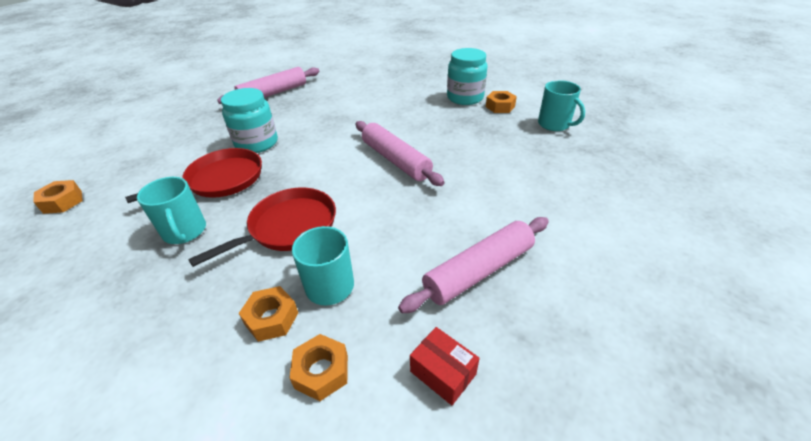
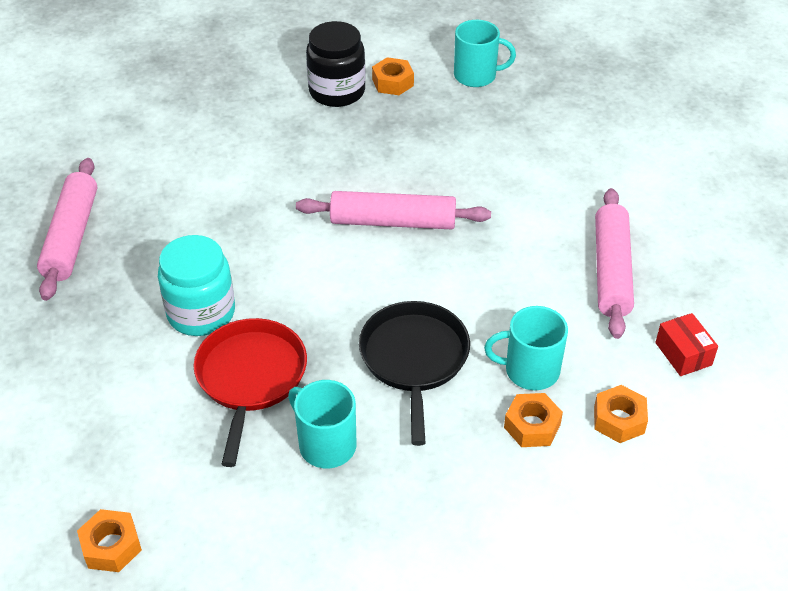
camera: 50 degrees left, 5 degrees up
turquoise mug [137,177,206,244] -> turquoise mug turned 150 degrees counterclockwise [288,380,356,468]
red pan [188,188,336,267] -> black pan [359,301,470,446]
red box [410,327,480,405] -> red box turned 75 degrees clockwise [655,313,718,376]
turquoise jar [447,48,488,105] -> black jar [306,21,366,107]

